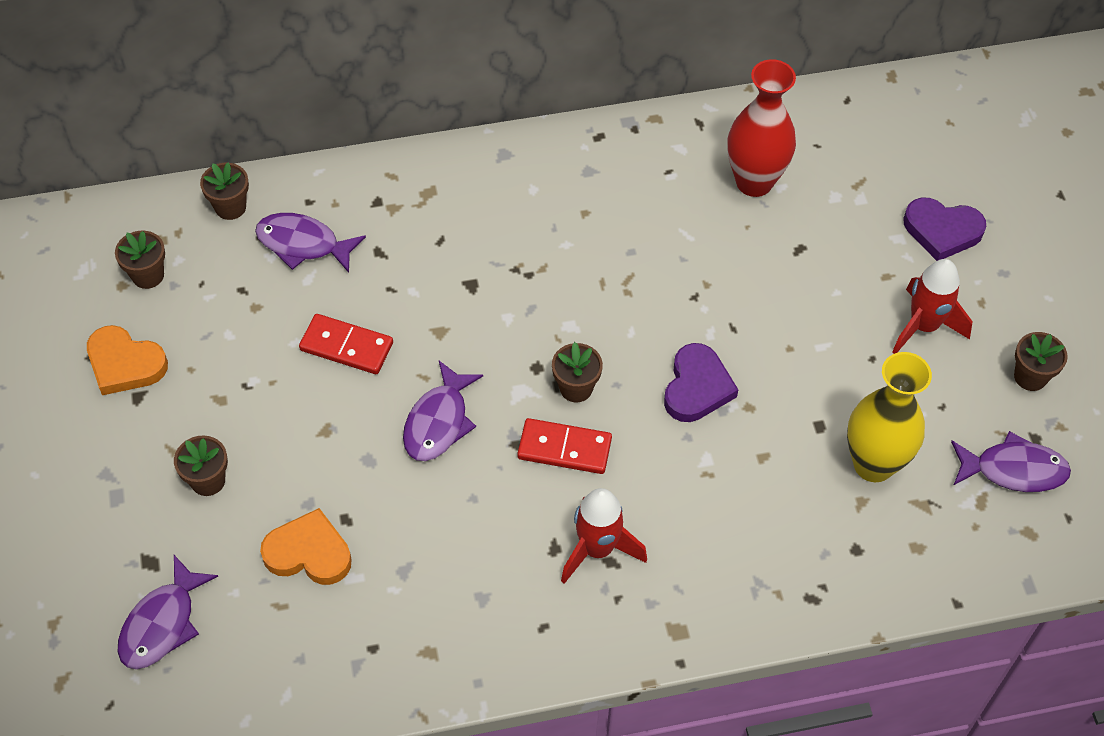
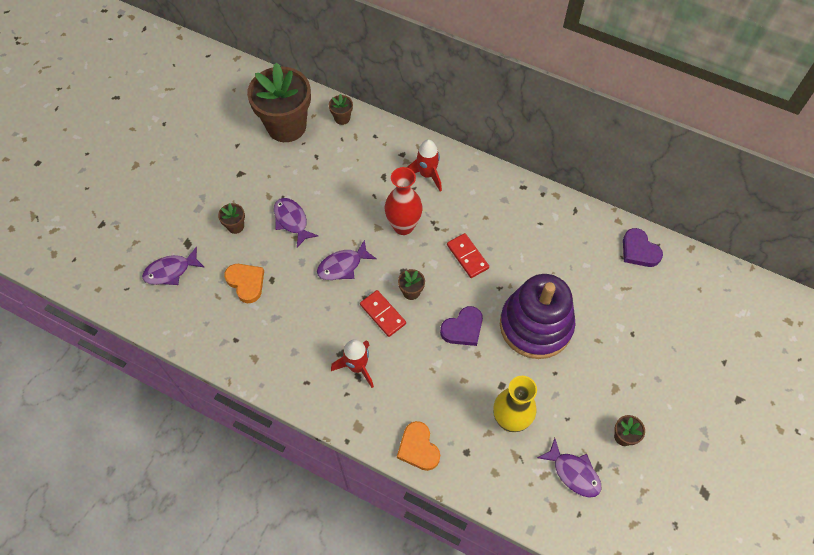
camera: 40 degrees right, 5 degrees up
orange heart [87,325,168,395] -> orange heart moved to [397,421,440,471]
brown flower pot [115,231,165,289] -> brown flower pot [247,62,311,142], size x2.49
purple fish [255,213,366,273] -> purple fish moved to [274,198,318,247]
red domino [299,314,393,374] -> red domino moved to [447,233,489,278]
red vase [727,59,796,197] -> red vase moved to [385,167,422,235]
red rocket [892,259,973,354] -> red rocket moved to [407,139,442,192]
purple heart [903,198,986,261] -> purple heart moved to [623,228,663,267]
none -> purple stacking toy [500,274,575,359]

